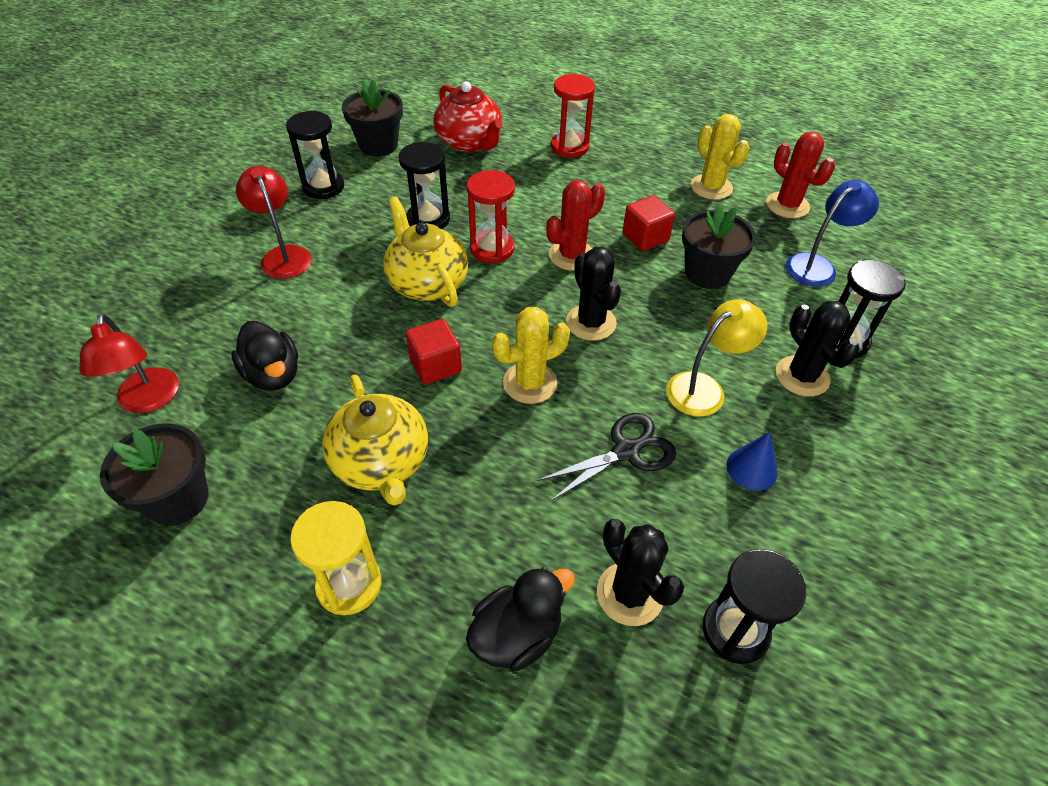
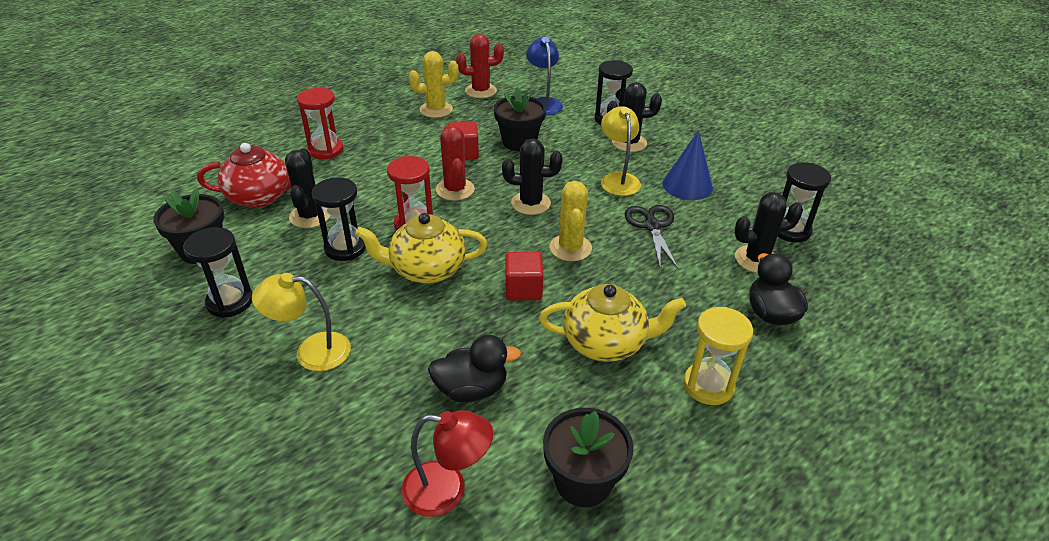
camera: 65 degrees left, 10 degrees down
red lamp [236,166,312,279] -> yellow lamp [252,273,351,371]
blue cone [726,432,778,491] -> blue cone [662,130,713,200], size x1.54
none -> black cactus [285,148,330,228]

